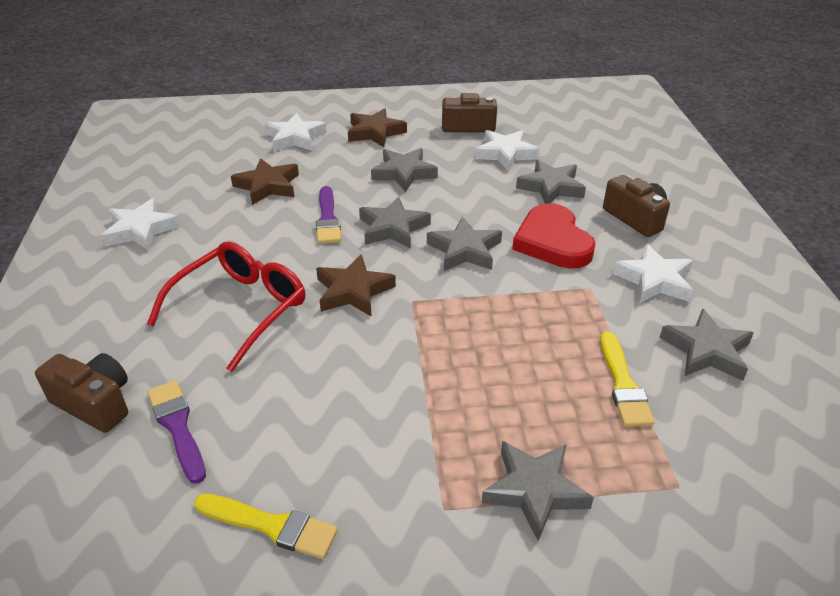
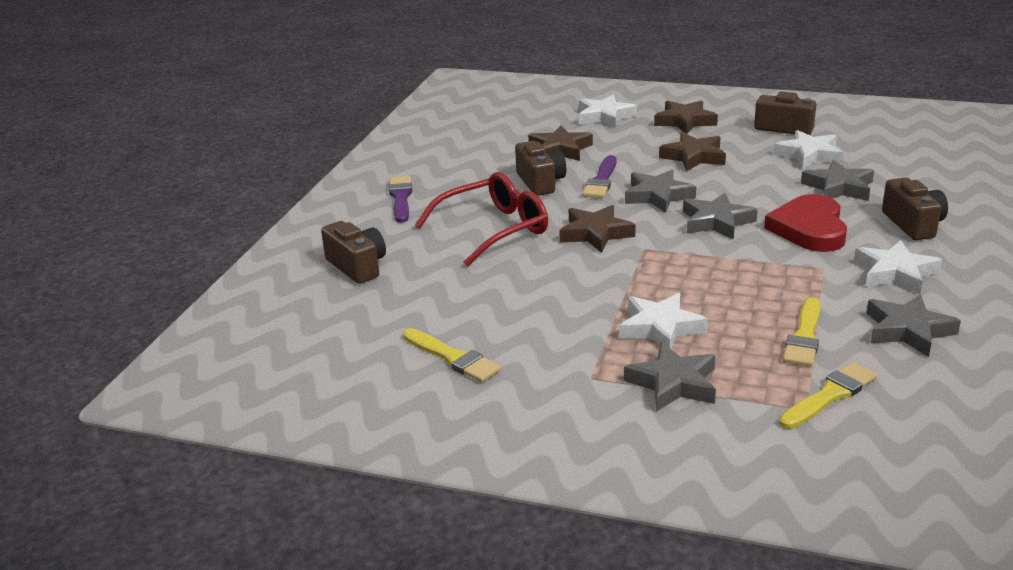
camera: 25 degrees right, 10 degrees down
white star [101,198,180,251] -> white star moved to [619,293,708,349]
purple brush [147,380,206,484] -> purple brush moved to [389,176,412,223]
grey star [371,148,438,192] -> brown star [659,133,726,171]
none -> brown camera [515,141,566,196]
none -> yellow brush [779,362,877,429]

